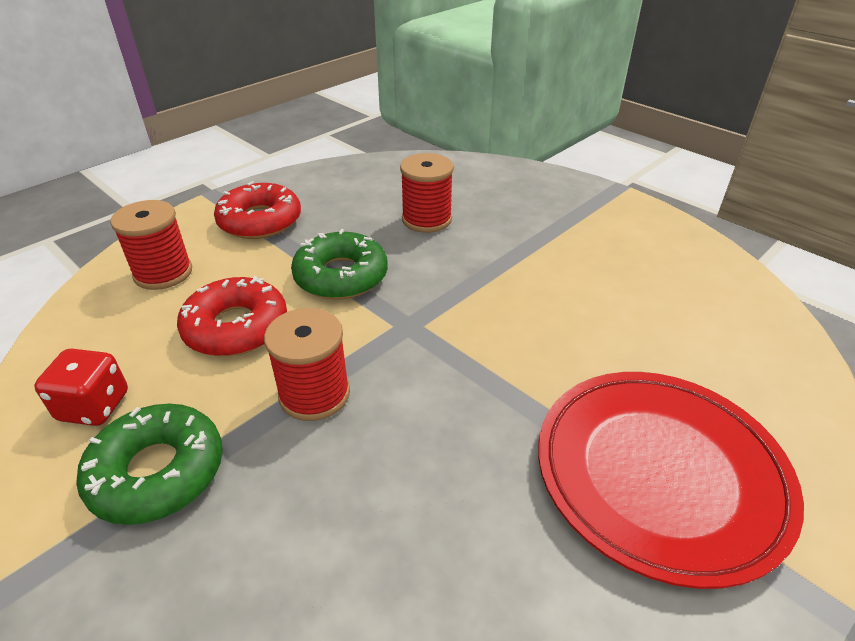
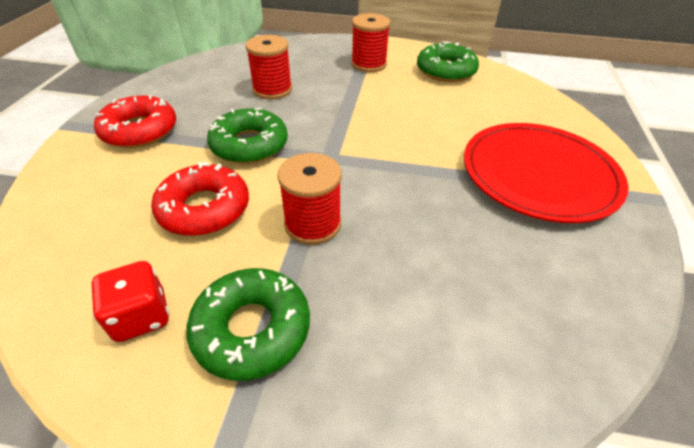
camera: 35 degrees left, 5 degrees up
red spool [110,200,192,290] -> red spool moved to [351,13,391,72]
none -> green donut [417,41,479,82]

